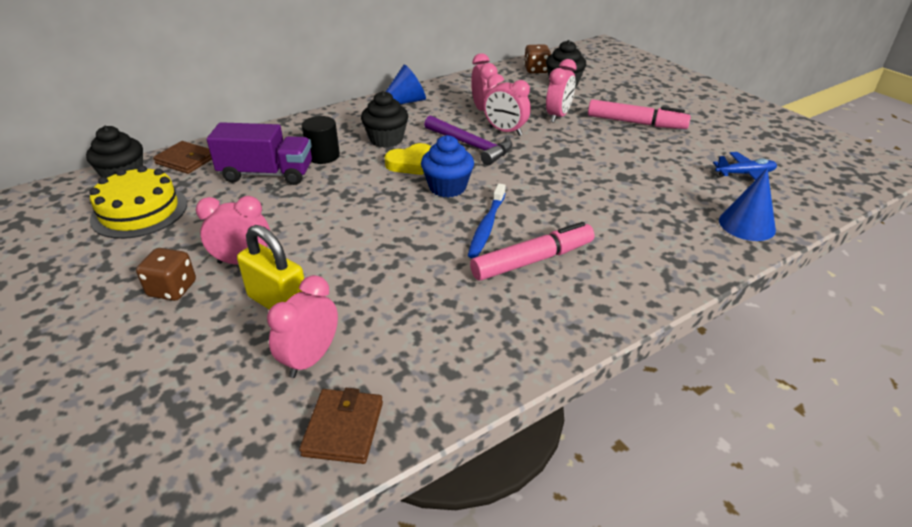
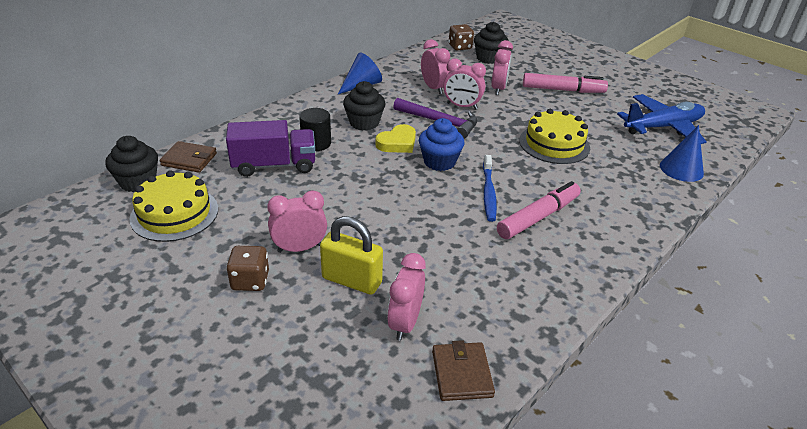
camera: 15 degrees left, 0 degrees up
blue plane [713,152,777,180] -> blue plane [617,94,707,144], size x1.87
none -> yellow cake [519,109,590,164]

